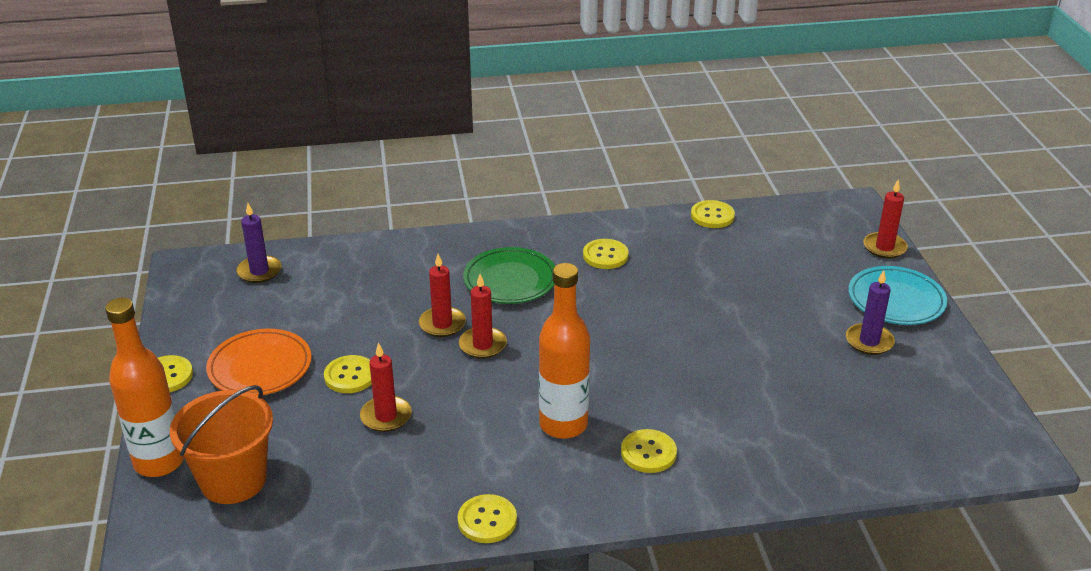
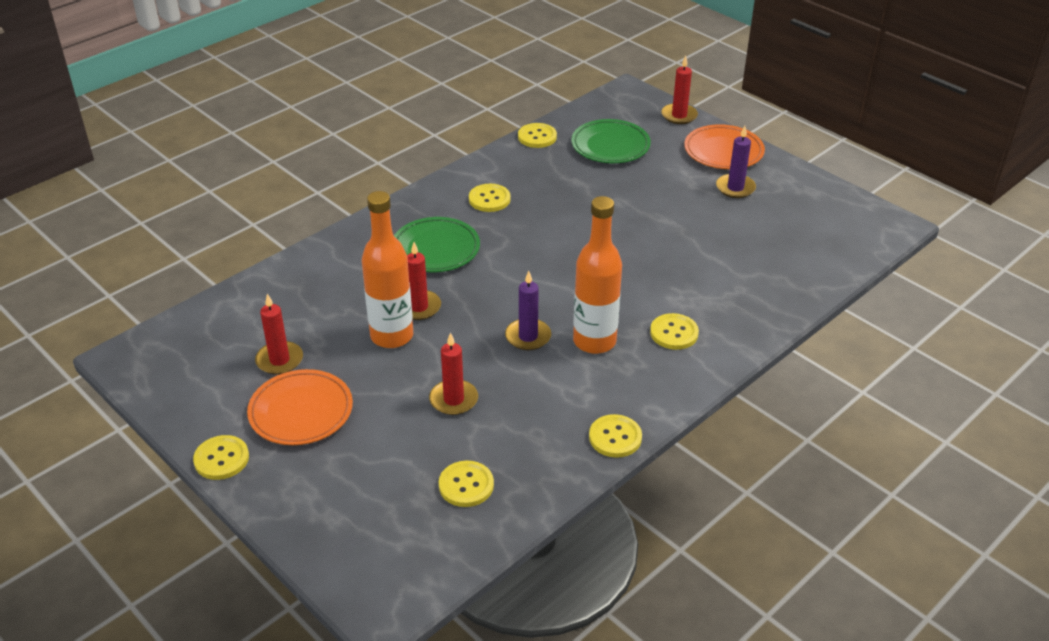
camera: 35 degrees left, 5 degrees up
orange bottle [105,298,184,477] -> orange bottle moved to [362,191,413,348]
orange bucket [170,385,273,504] -> none
purple candle [236,203,281,283] -> purple candle moved to [505,271,551,350]
yellow button [324,355,372,393] -> yellow button moved to [439,461,494,507]
red candle [459,274,507,359] -> red candle moved to [255,294,303,375]
turquoise plate [848,266,947,325] -> orange plate [684,124,765,169]
none -> green plate [571,119,651,163]

